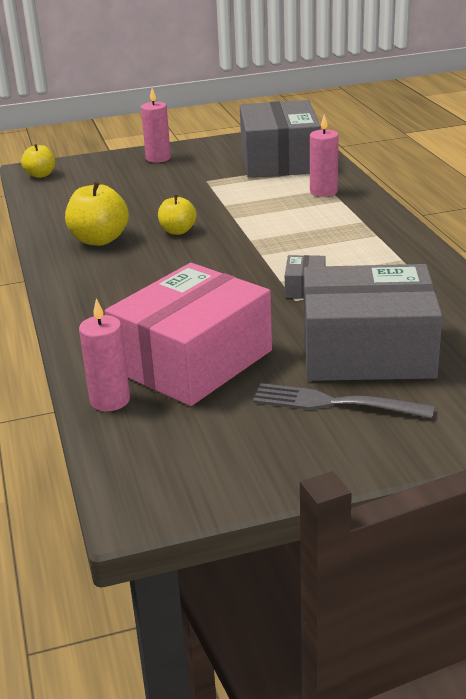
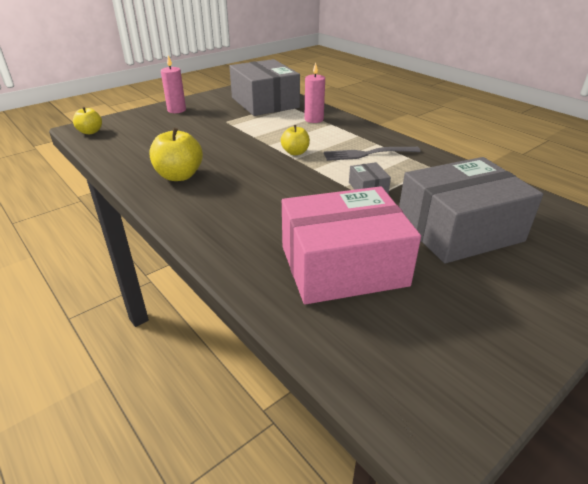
camera: 25 degrees left, 5 degrees up
pink candle [79,298,130,411] -> none
pink box [105,263,272,406] -> pink box turned 60 degrees clockwise [282,186,421,304]
yellow apple [158,195,197,235] -> yellow apple moved to [281,125,310,155]
grey fork [253,383,434,418] -> grey fork moved to [324,147,421,161]

